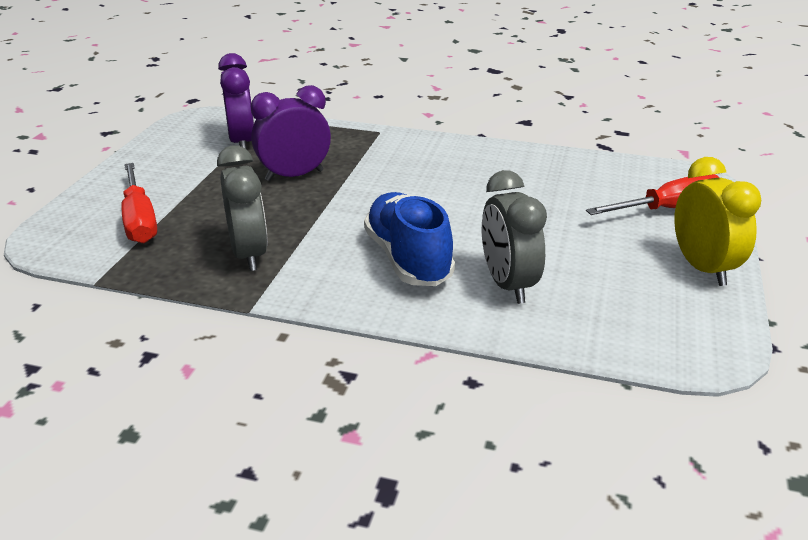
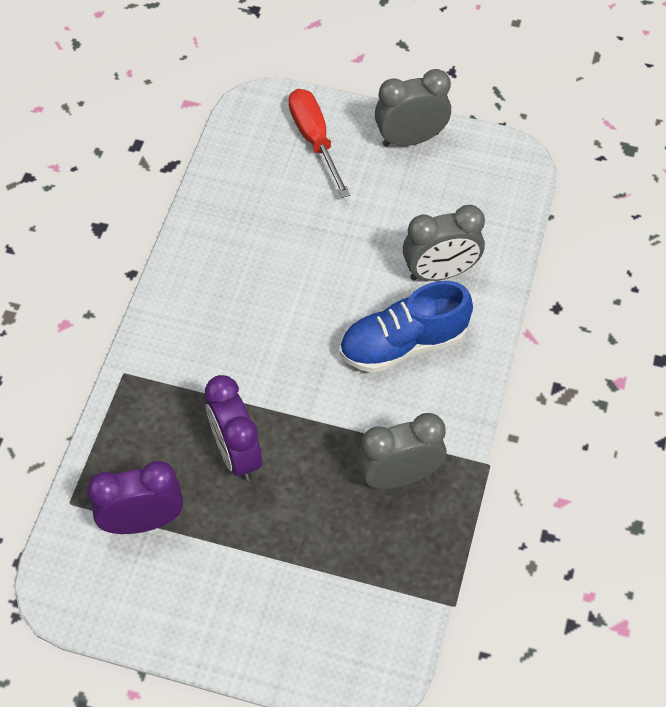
camera: 90 degrees left, 25 degrees up
red screwdriver [121,163,157,243] -> none
yellow clock [674,157,761,286] -> grey clock [375,69,451,147]

